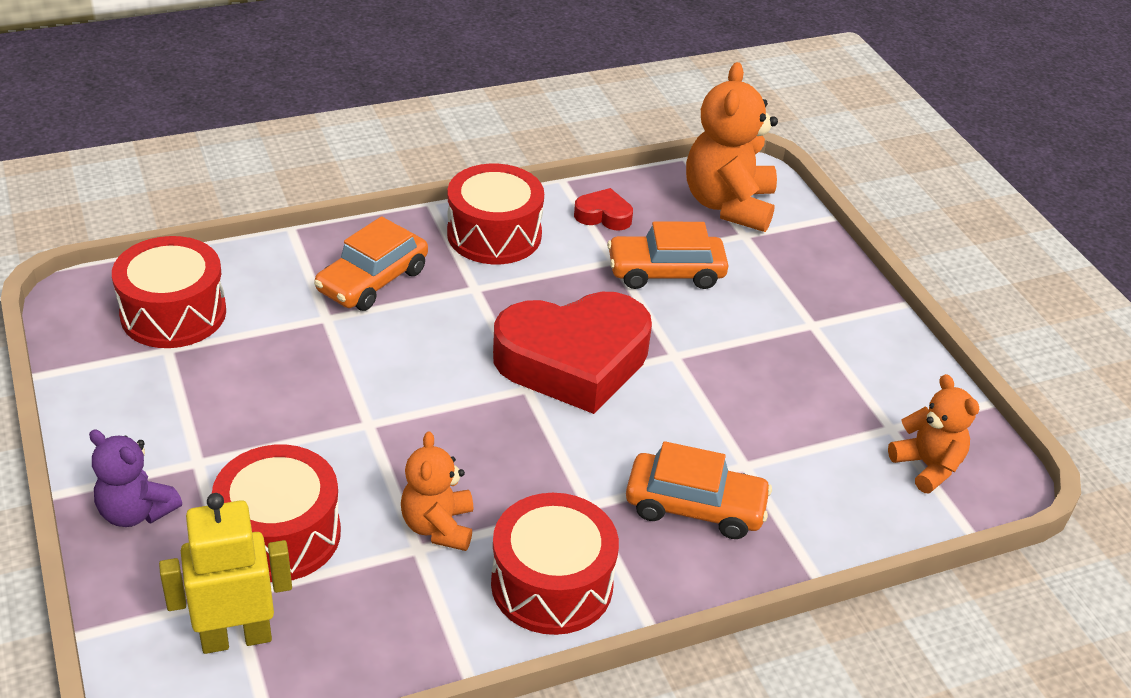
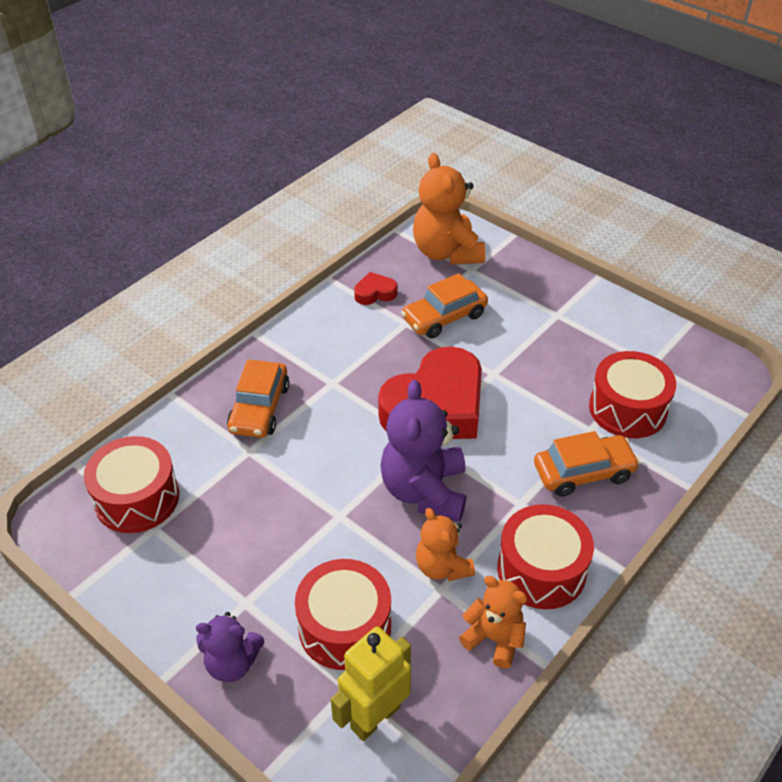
camera: 25 degrees left, 5 degrees up
red drum [447,164,544,264] -> red drum moved to [589,351,676,438]
orange teddy bear [888,374,979,493] -> orange teddy bear moved to [459,576,527,669]
none -> purple teddy bear [380,380,466,522]

